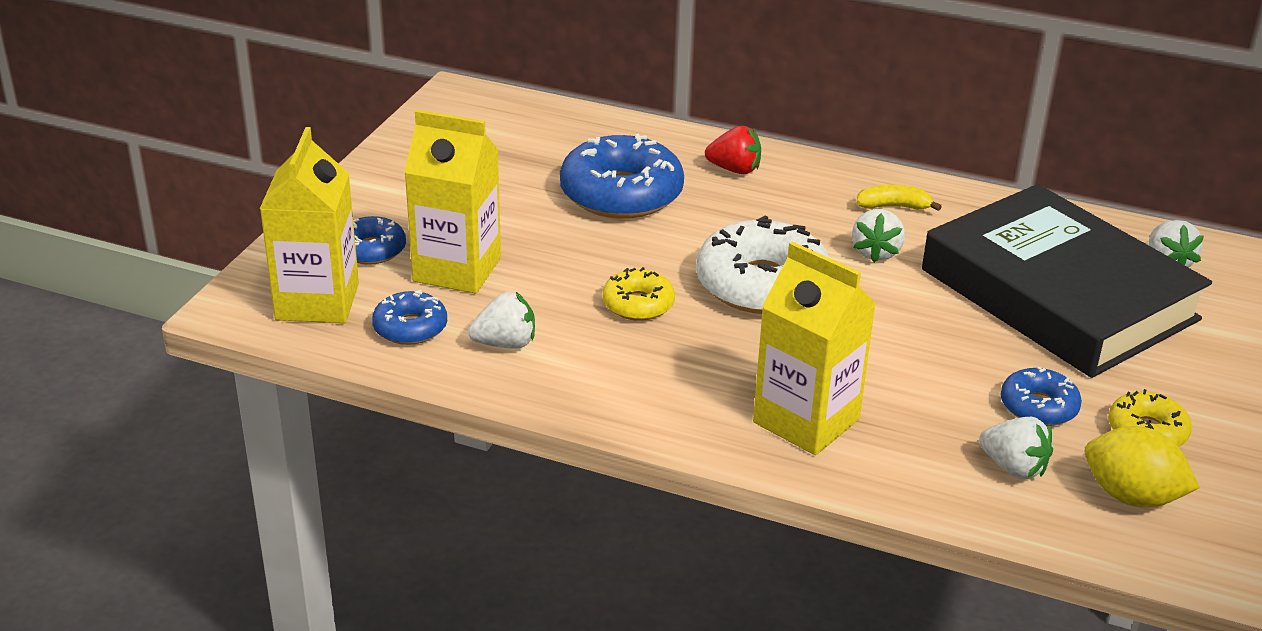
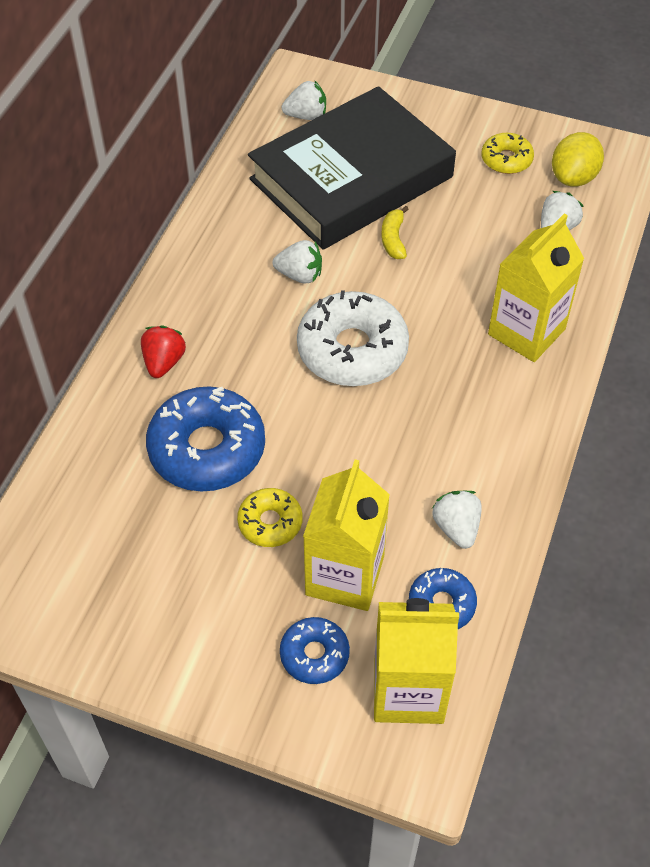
camera: 90 degrees left, 20 degrees up
yellow donut [602,267,675,321] -> yellow donut moved to [237,488,303,547]
yellow banana [856,185,942,211] -> yellow banana moved to [381,206,409,259]
blue donut [1001,367,1082,426] -> none

